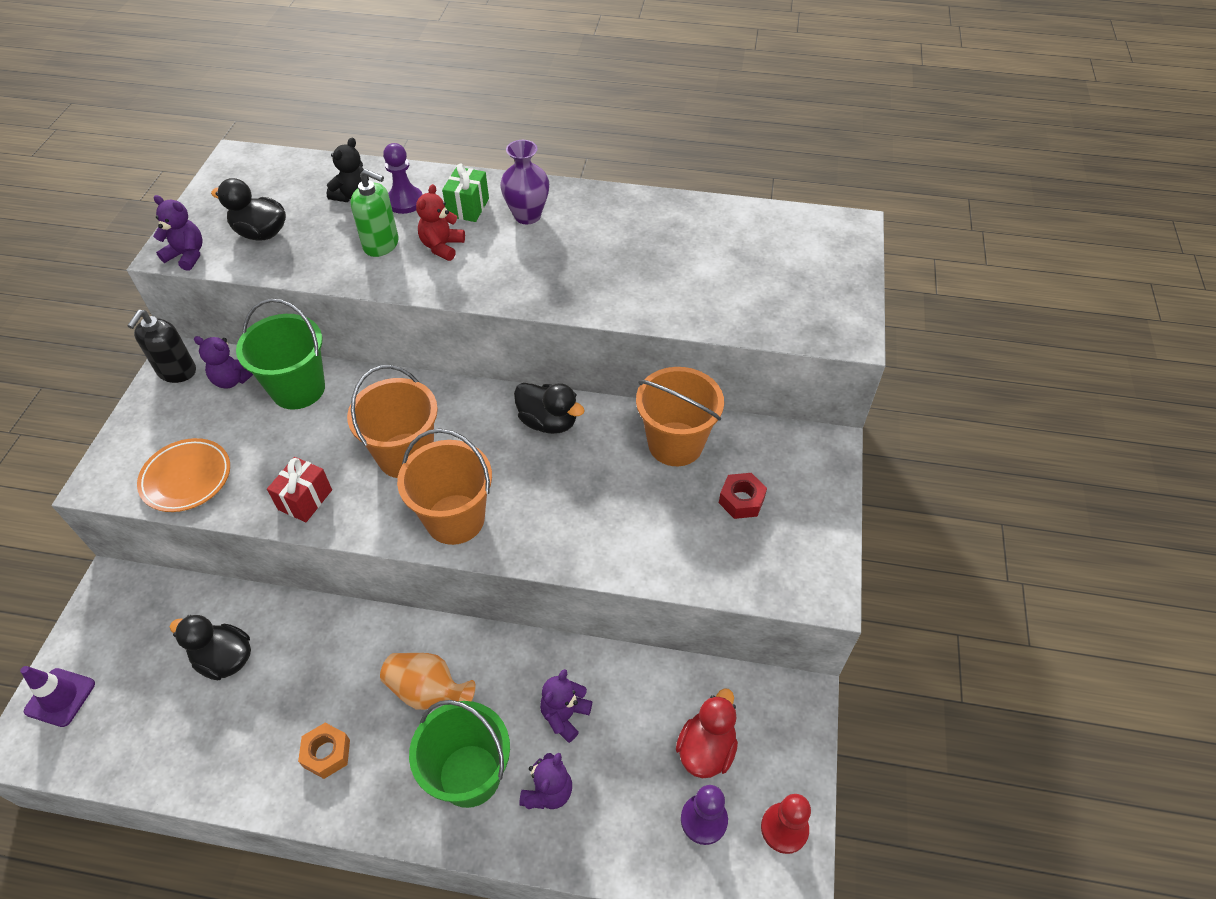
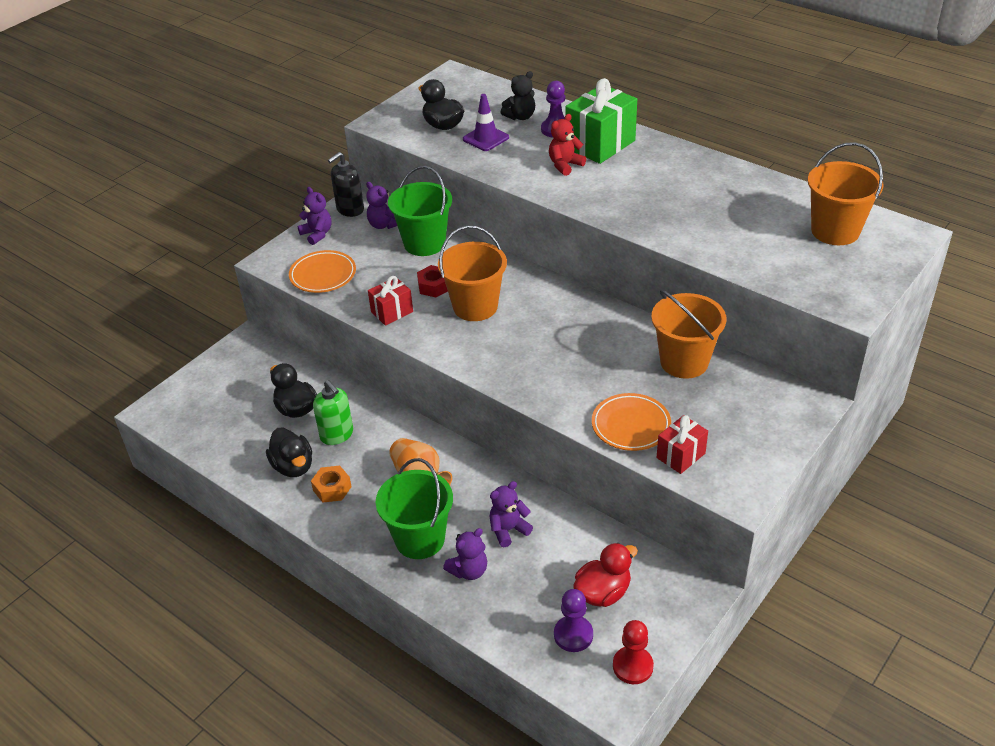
camera: 30 degrees right, 10 degrees down
purple traffic cone [20,666,95,727] -> purple traffic cone moved to [463,94,509,151]
purple teddy bear [153,195,203,271] -> purple teddy bear moved to [298,187,332,245]
green soap dispenser [350,169,399,257] -> green soap dispenser moved to [313,380,353,445]
orange bucket [397,429,492,545] -> orange bucket moved to [808,142,884,245]
green gift [442,164,489,222] -> green gift [565,78,637,164], size x1.78
purple vase [500,140,549,224] -> none
black duck [514,383,585,434] -> black duck moved to [266,428,312,477]
red nut [719,473,767,519] -> red nut moved to [417,265,448,297]
none -> orange plate [592,393,671,451]
none -> red gift [657,415,708,474]

